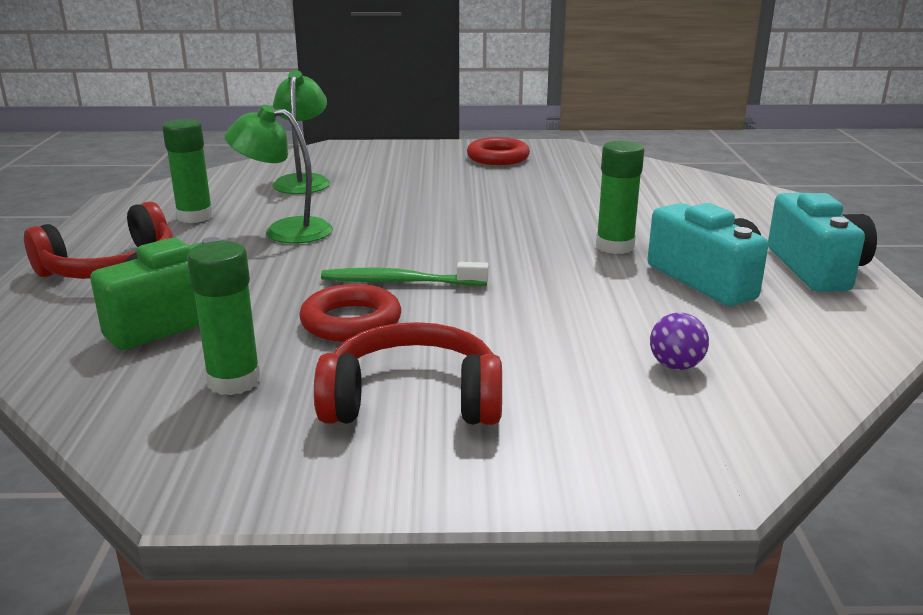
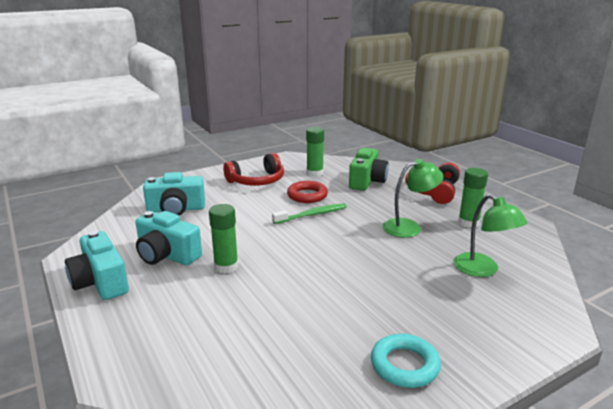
camera: 150 degrees right, 0 degrees up
red ring [467,137,530,165] -> turquoise ring [371,334,441,388]
purple ball [650,313,709,370] -> turquoise camera [143,172,205,215]

